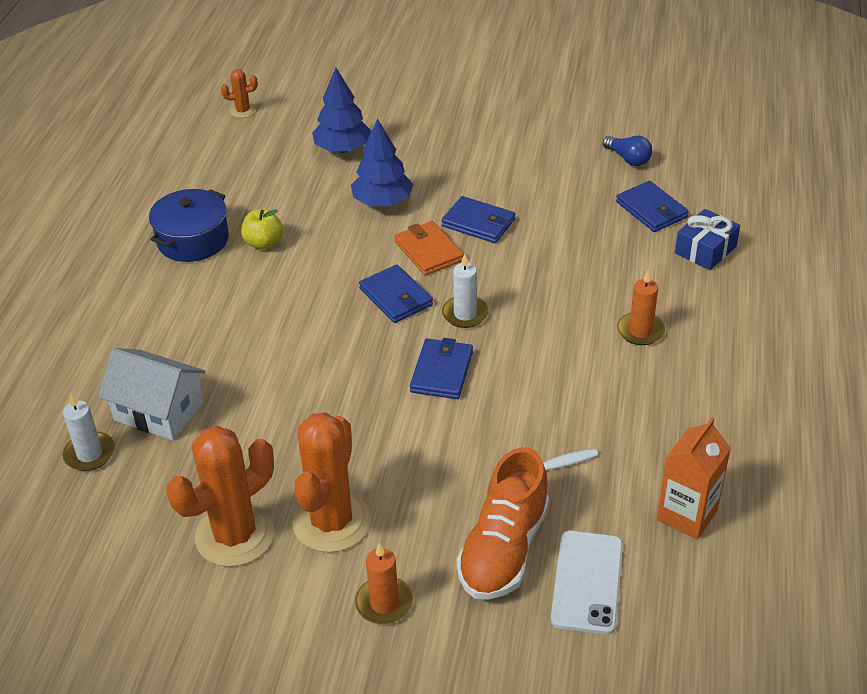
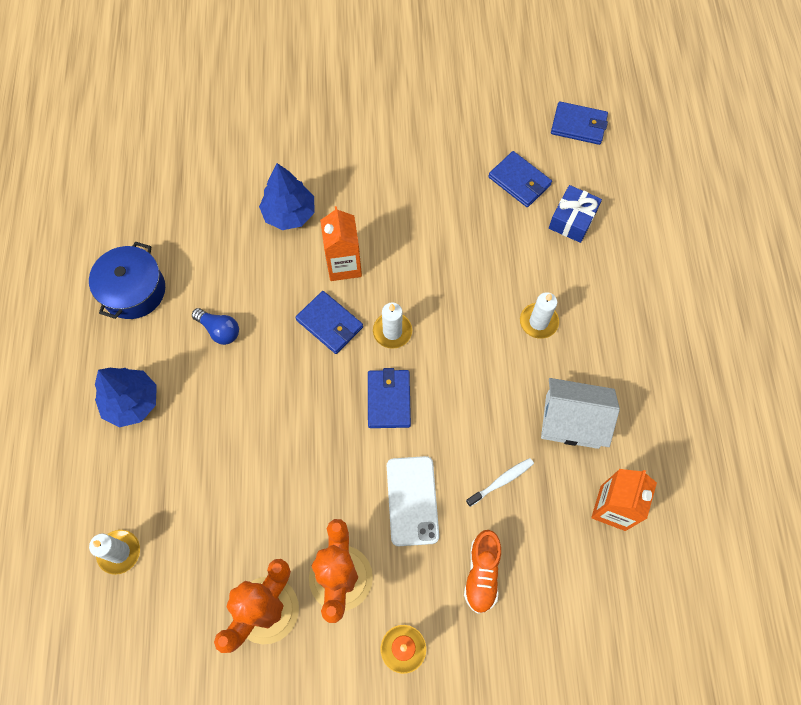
camera: 15 degrees left, 25 degrees up
white house [98,348,205,440] -> white house moved to [541,378,620,449]
orange cactus [221,69,258,118] -> none
yellow apple [241,209,283,250] -> none
blue tree [312,68,371,153] -> blue tree moved to [95,368,157,427]
orange wallet [394,221,464,275] -> orange carton [320,206,362,281]
blue wallet [442,196,515,243] -> blue wallet moved to [551,101,608,145]
orange shoe [457,447,549,599] -> orange shoe [464,530,501,614], size x0.64
white phone [551,530,623,635] -> white phone moved to [387,456,439,546]
blue light bulb [603,136,652,166] -> blue light bulb moved to [192,308,239,345]
orange candle [617,270,665,345] -> white candle [520,292,559,339]

